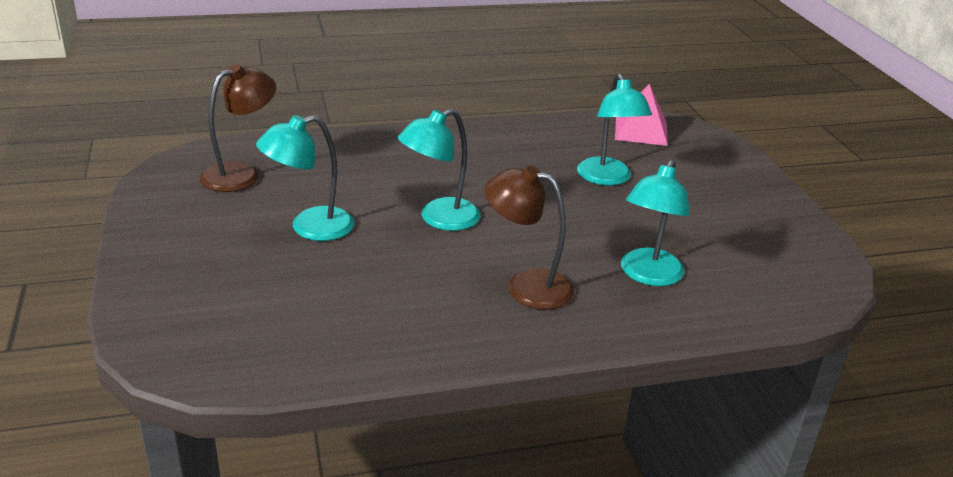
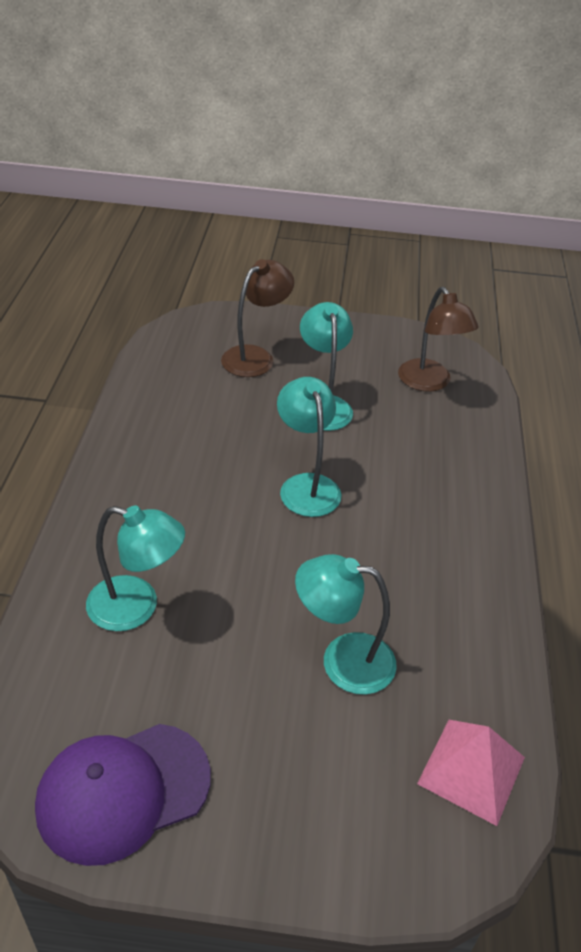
camera: 110 degrees right, 10 degrees up
brown lamp [485,166,574,310] -> brown lamp moved to [221,259,294,377]
turquoise lamp [621,159,690,286] -> turquoise lamp turned 150 degrees clockwise [86,506,185,631]
none -> purple cap [35,724,211,866]

